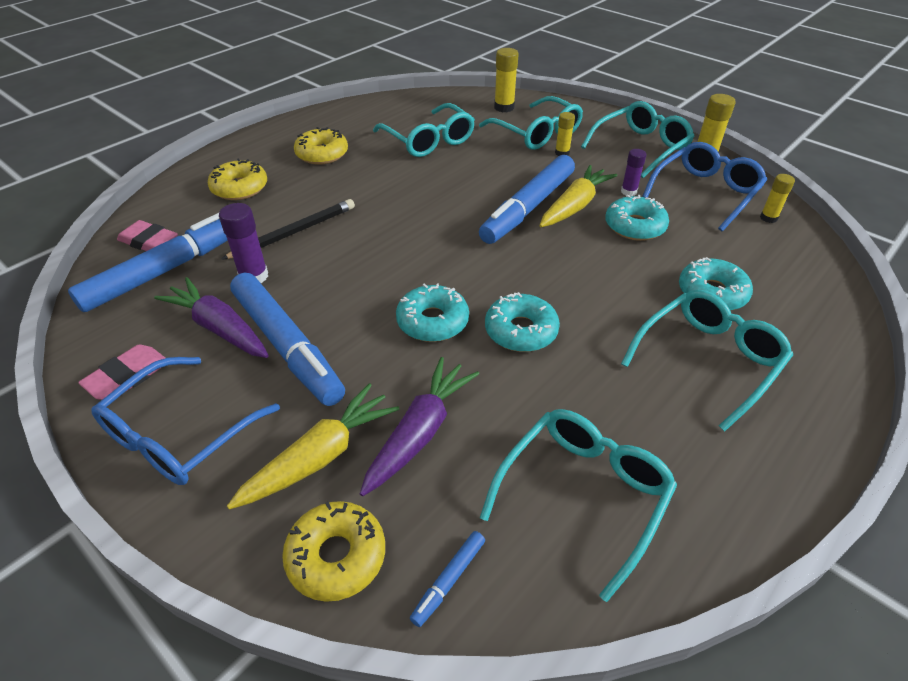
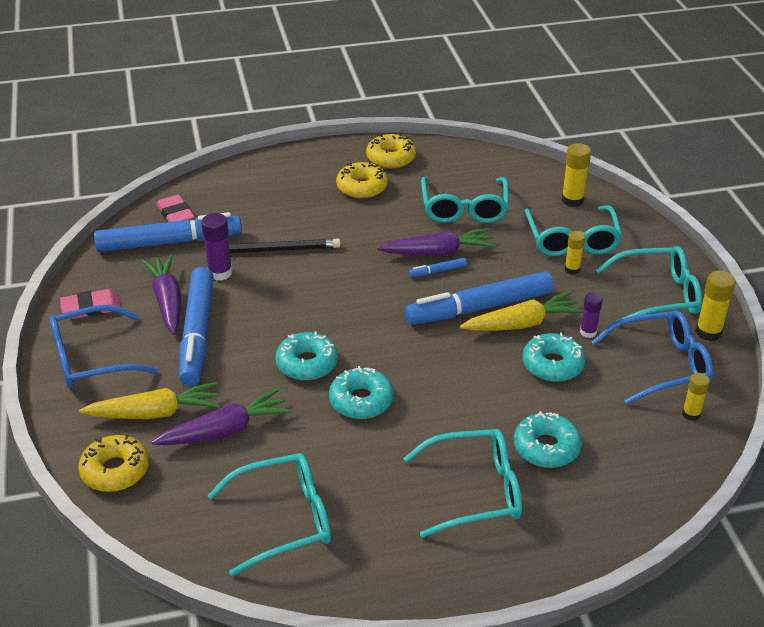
camera: 35 degrees right, 5 degrees down
yellow donut [208,159,267,200] -> yellow donut moved to [366,134,416,169]
blue marker [410,531,485,627] -> blue marker moved to [409,258,467,277]
none -> purple carrot [377,228,496,256]

